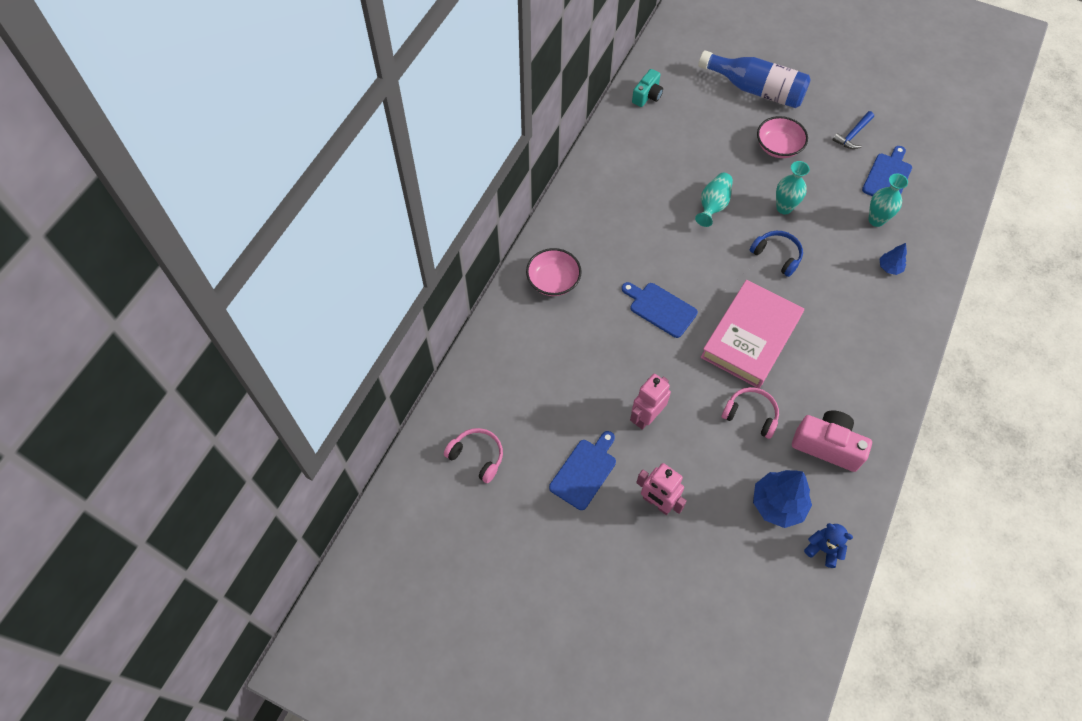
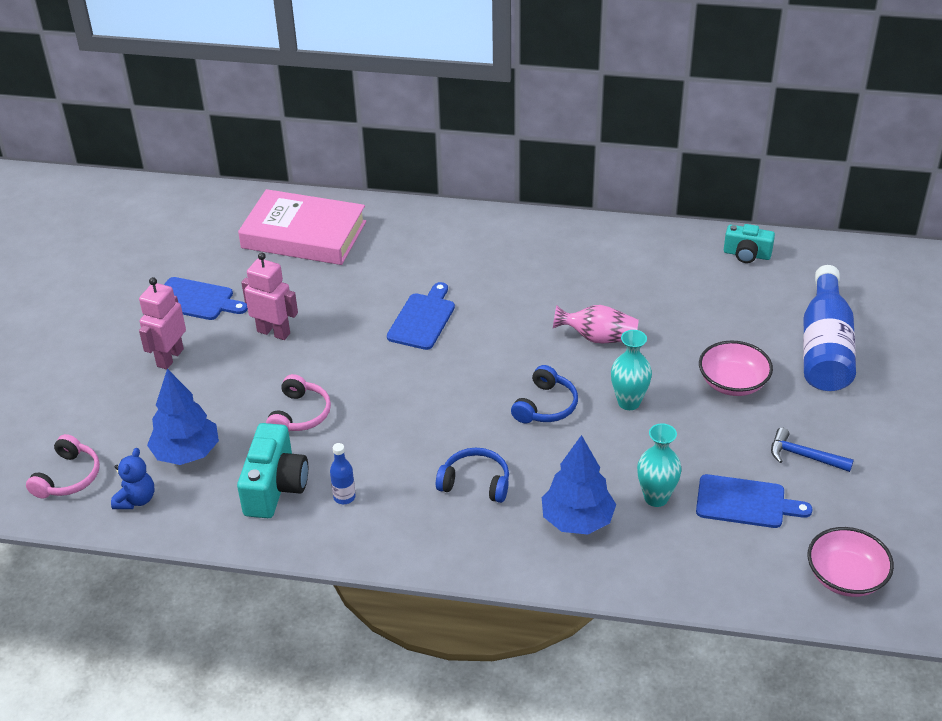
camera: 75 degrees right, 20 degrees down
pink headphones [444,428,503,483] -> pink headphones moved to [26,434,100,499]
pink bowl [526,248,581,296] -> pink bowl moved to [808,527,894,597]
turquoise vase [695,173,733,227] -> pink vase [553,305,639,343]
pink book [701,280,804,388] -> pink book moved to [238,189,366,265]
pink camera [792,410,872,472] -> turquoise camera [237,423,308,518]
blue tree [879,243,907,275] -> blue tree [542,435,616,534], size x1.91
none -> blue bottle [330,443,356,504]
none -> blue headphones [436,448,509,503]

